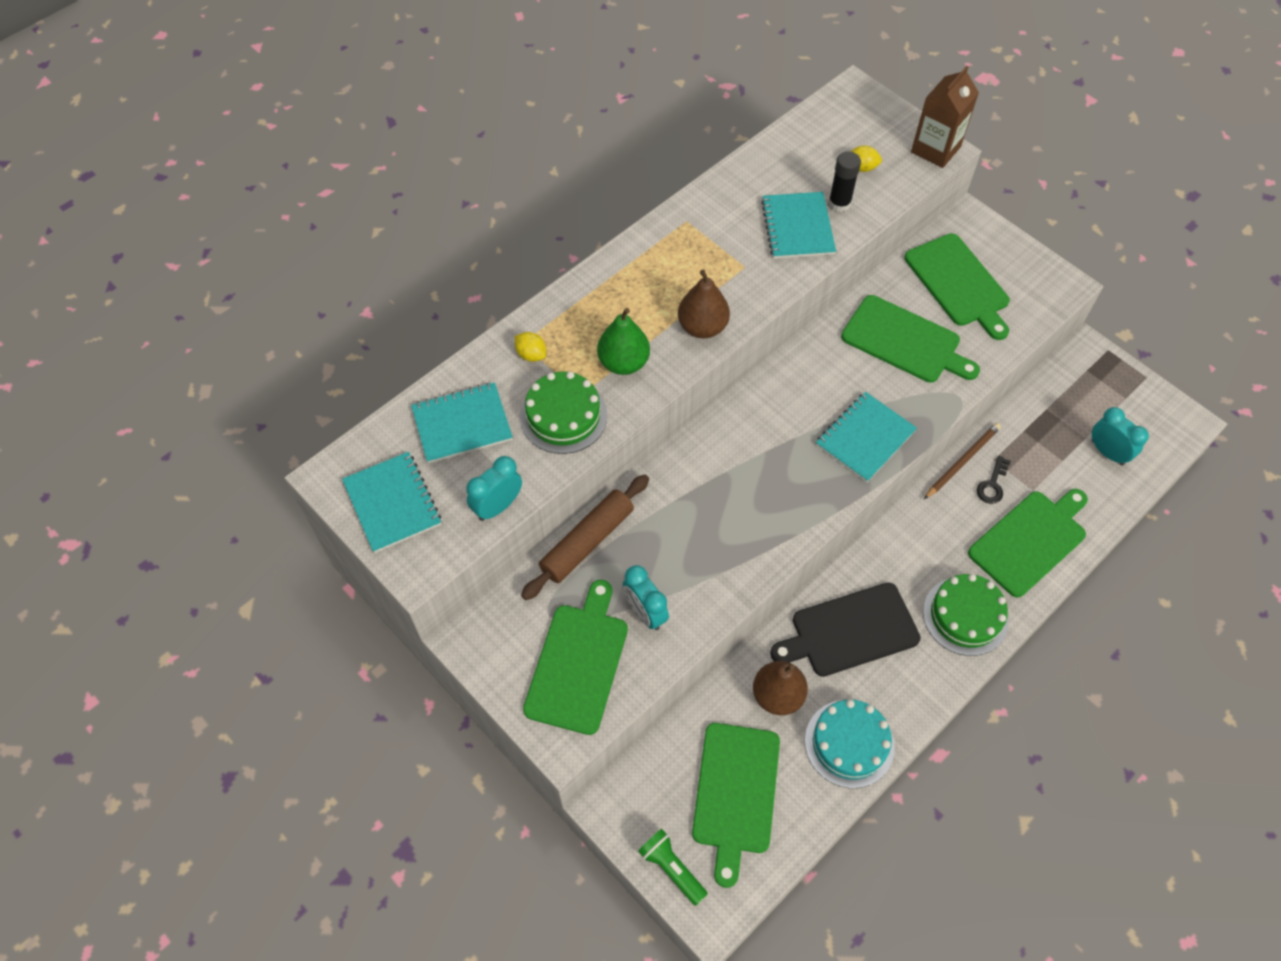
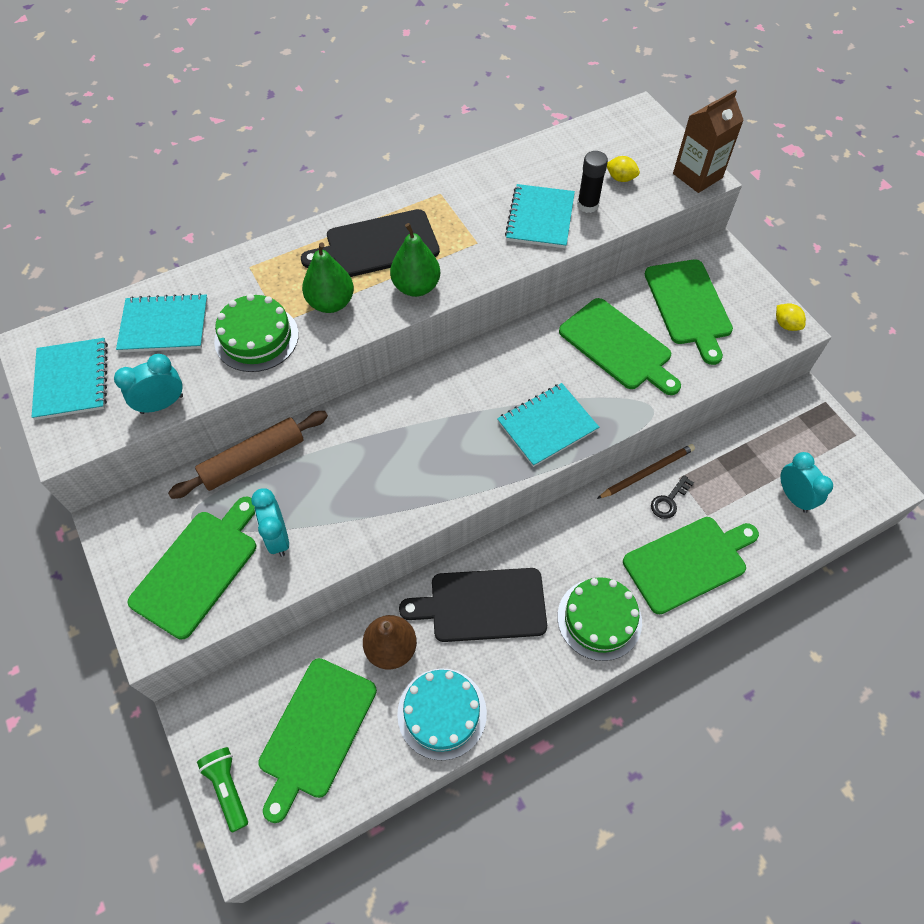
camera: 15 degrees right, 0 degrees up
yellow lemon [515,332,546,362] -> yellow lemon moved to [776,303,806,331]
brown pear [678,270,730,339] -> green pear [390,223,440,297]
none -> black cutting board [301,209,440,277]

